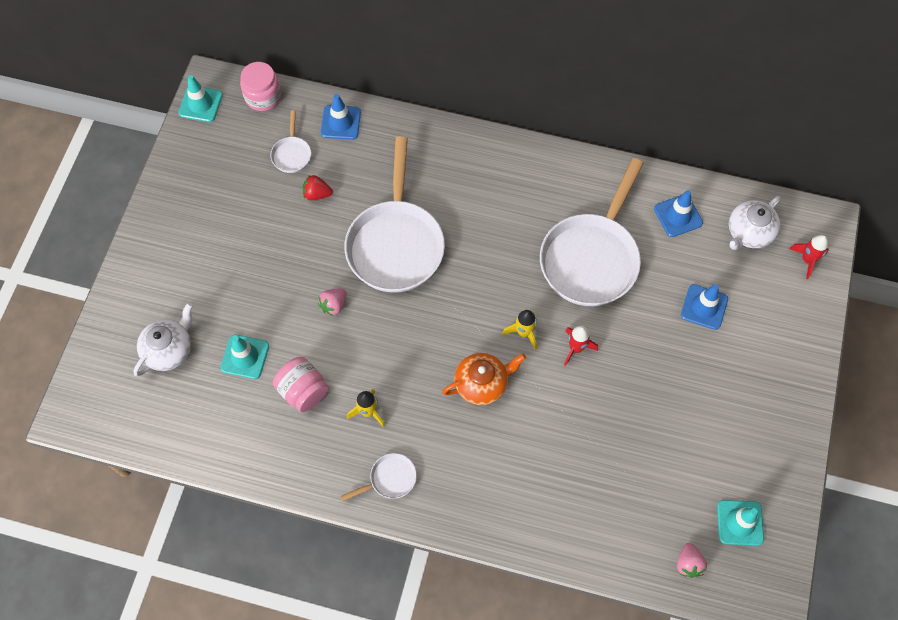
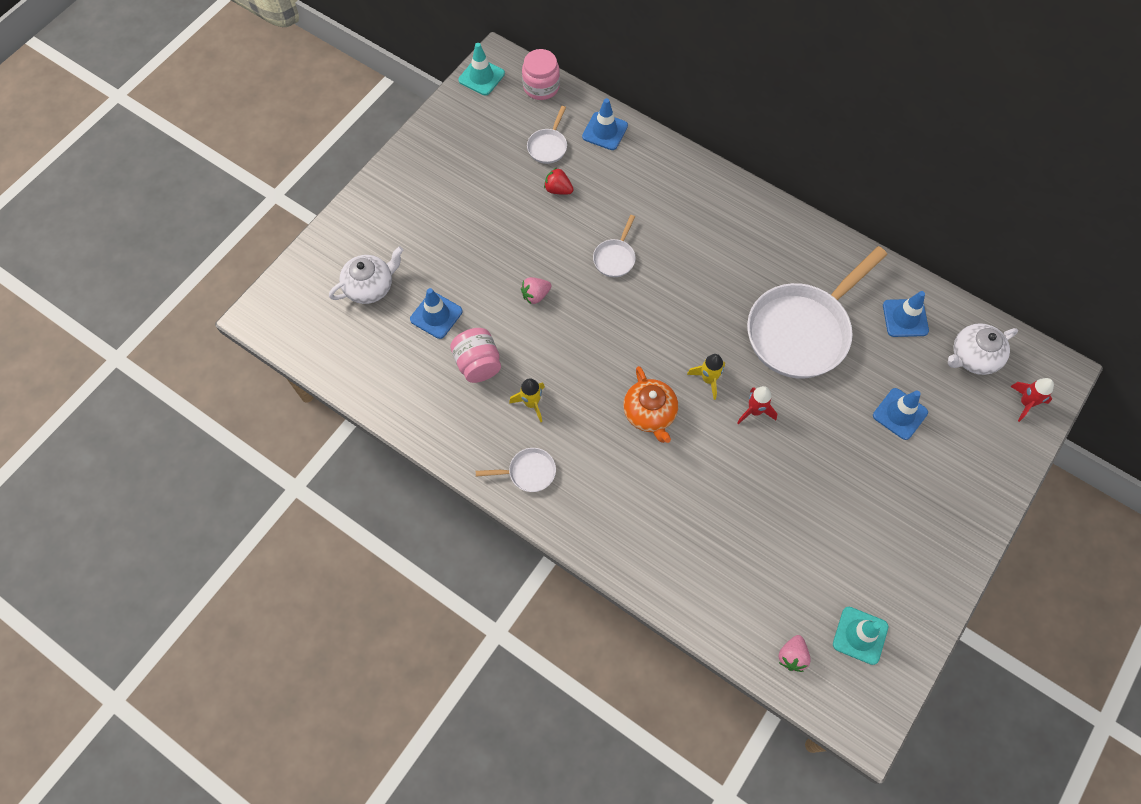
camera: 20 degrees right, 0 degrees up
turquoise traffic cone [220,335,269,379] -> blue traffic cone [410,288,462,339]
white pan [344,136,445,293] -> white pan [593,215,636,277], size x0.43
orange teapot [442,353,526,405] -> orange teapot turned 75 degrees clockwise [623,366,678,443]

